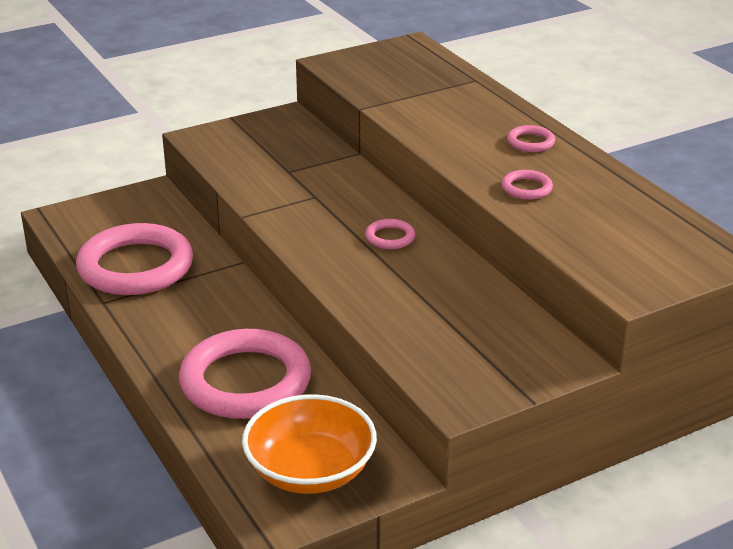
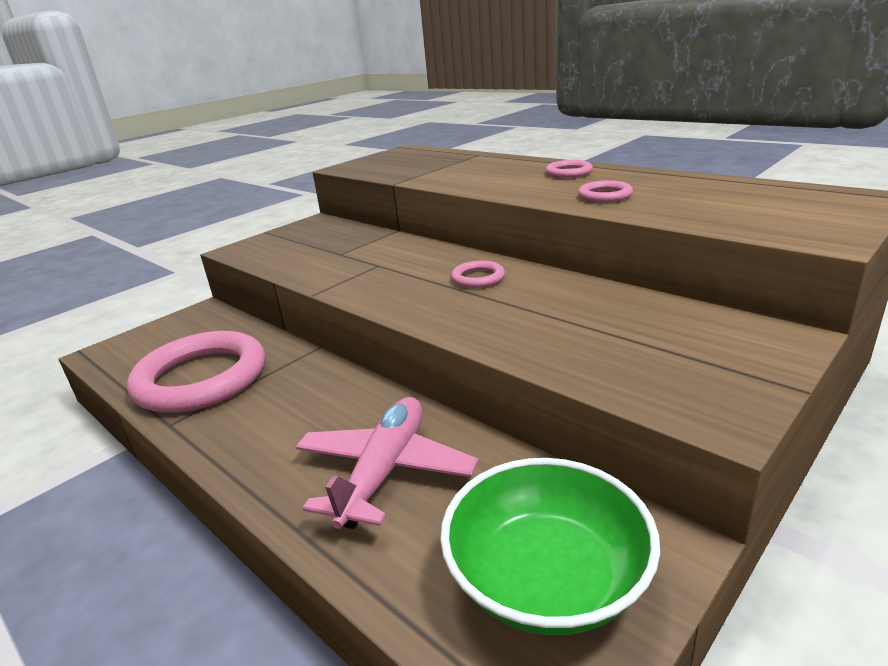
camera: 15 degrees left, 5 degrees down
pink ring [179,329,311,419] -> pink plane [295,397,478,529]
orange bowl [242,394,377,494] -> green bowl [440,458,660,635]

